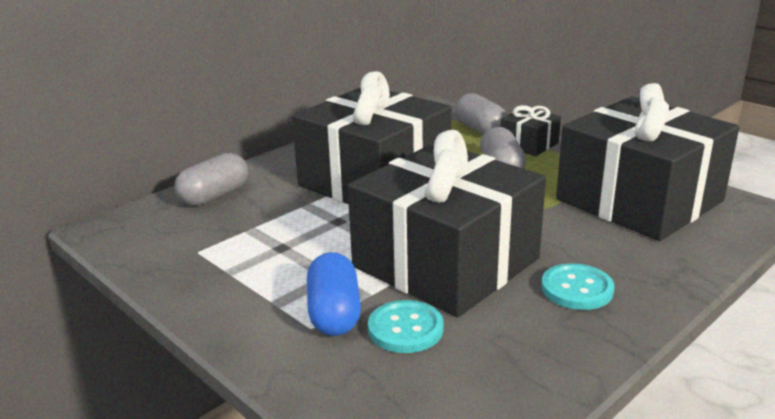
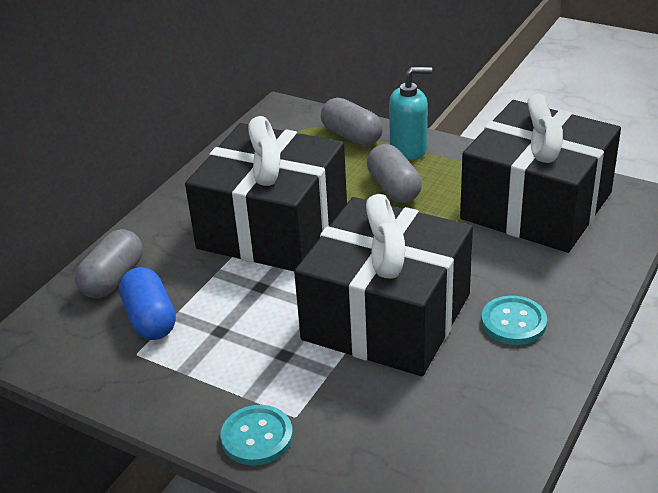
camera: 15 degrees left, 10 degrees up
blue capsule [307,252,361,336] -> blue capsule moved to [119,267,176,340]
turquoise button [368,300,444,353] -> turquoise button moved to [220,405,293,466]
black gift [501,105,561,156] -> turquoise soap dispenser [389,67,432,160]

